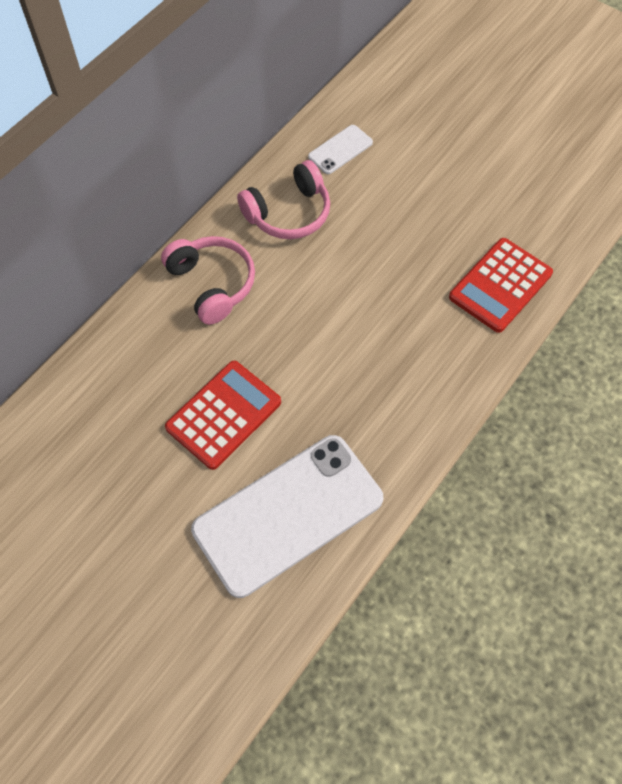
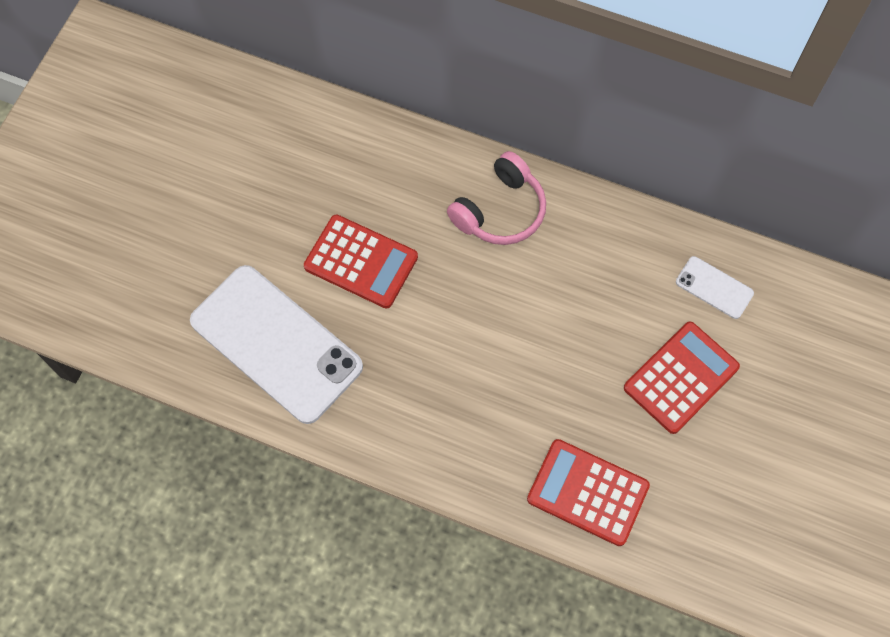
camera: 75 degrees right, 5 degrees up
pink headphones [237,160,330,239] -> none
none -> red calculator [624,322,740,434]

